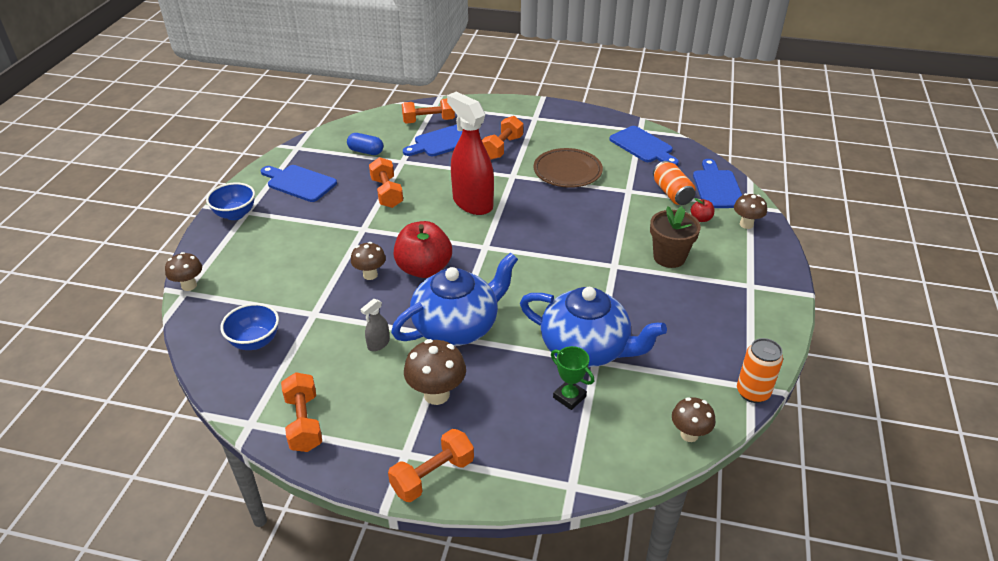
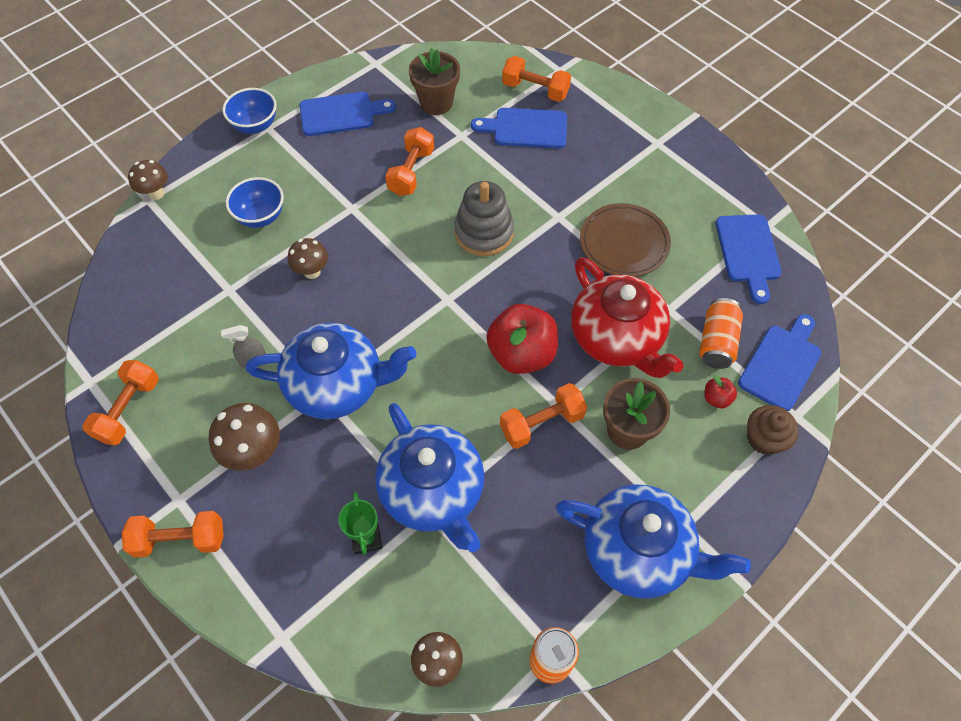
camera: 35 degrees right, 20 degrees up
blue bowl [220,303,279,350] -> blue bowl moved to [226,177,284,228]
blue cutting board [261,165,337,202] -> blue cutting board turned 105 degrees clockwise [300,92,396,136]
blue capsule [347,133,383,155] -> brown flower pot [409,48,460,115]
red apple [393,221,452,278] -> red apple moved to [486,304,558,374]
red spray bottle [447,92,494,215] -> grey stacking toy [454,181,514,256]
orange dumbbell [482,116,523,160] -> orange dumbbell moved to [500,383,587,449]
brown mushroom [734,193,767,229] -> brown cupcake [747,405,799,455]
none -> blue teapot [556,484,751,599]
none -> red teapot [571,257,683,378]

